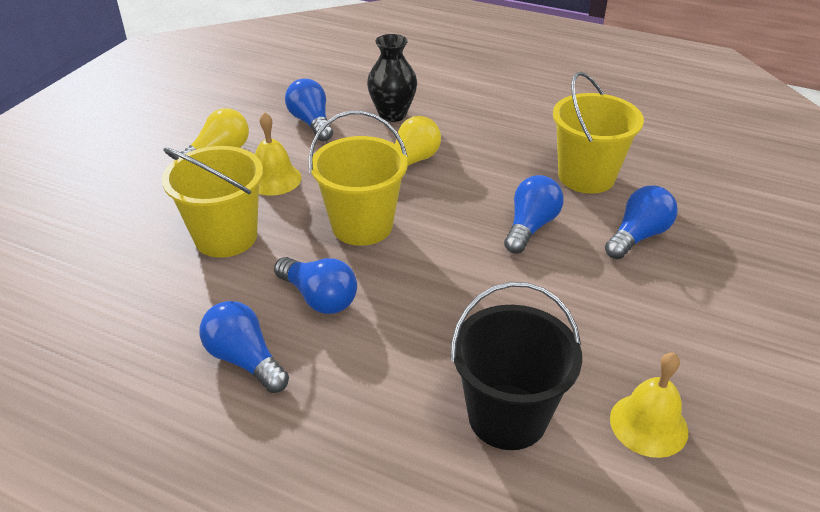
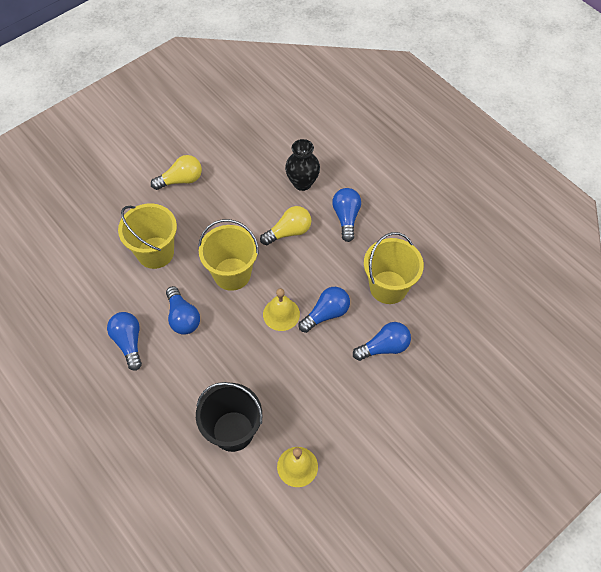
camera: 25 degrees right, 20 degrees up
yellow bell [255,112,302,196] -> yellow bell moved to [263,288,300,331]
blue light bulb [285,78,333,142] -> blue light bulb moved to [332,188,361,242]

